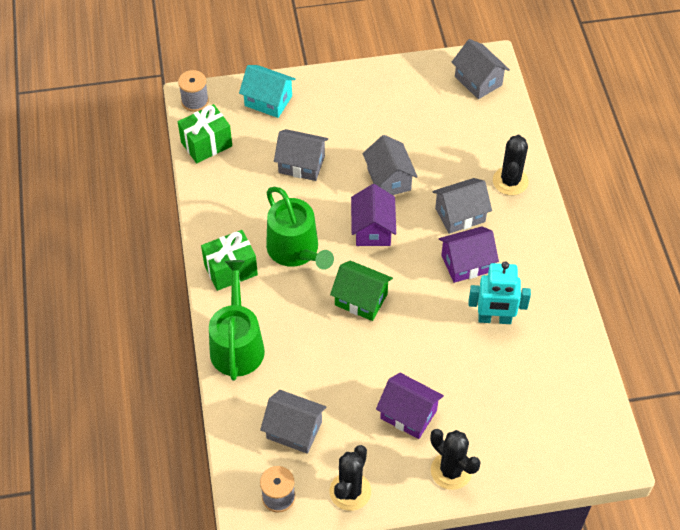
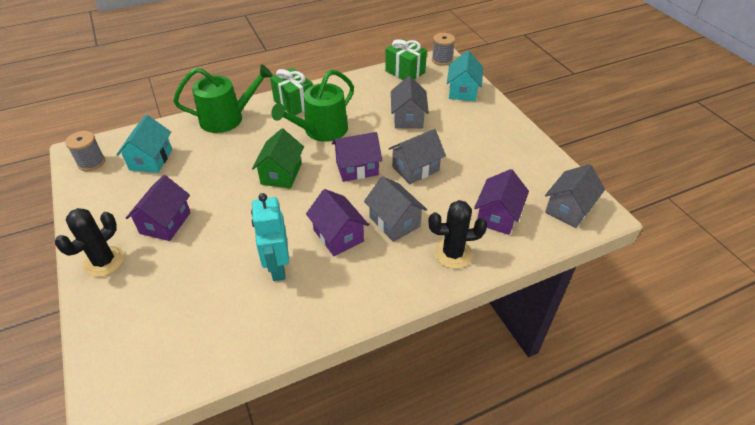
camera: 75 degrees right, 10 degrees down
grey house [260,390,326,454] -> turquoise house [116,115,172,173]
black cactus [330,445,371,511] -> none
none -> purple house [474,169,529,235]

